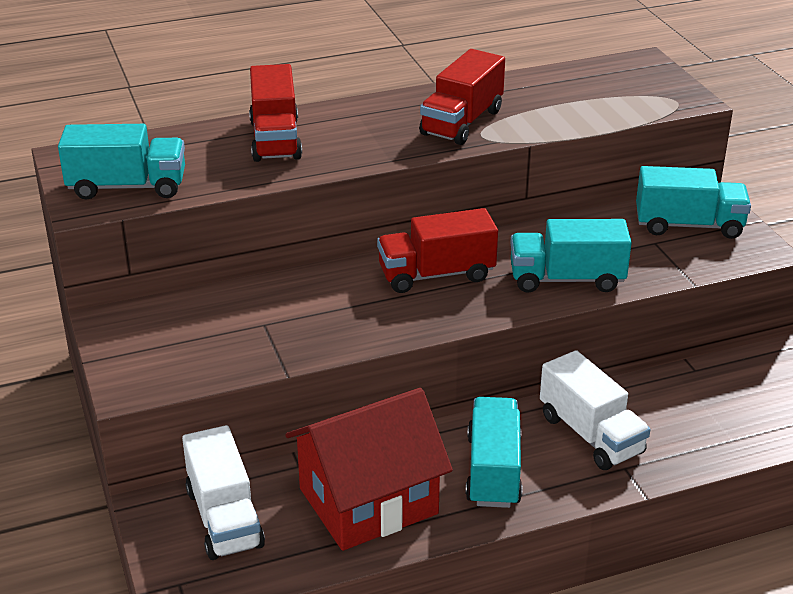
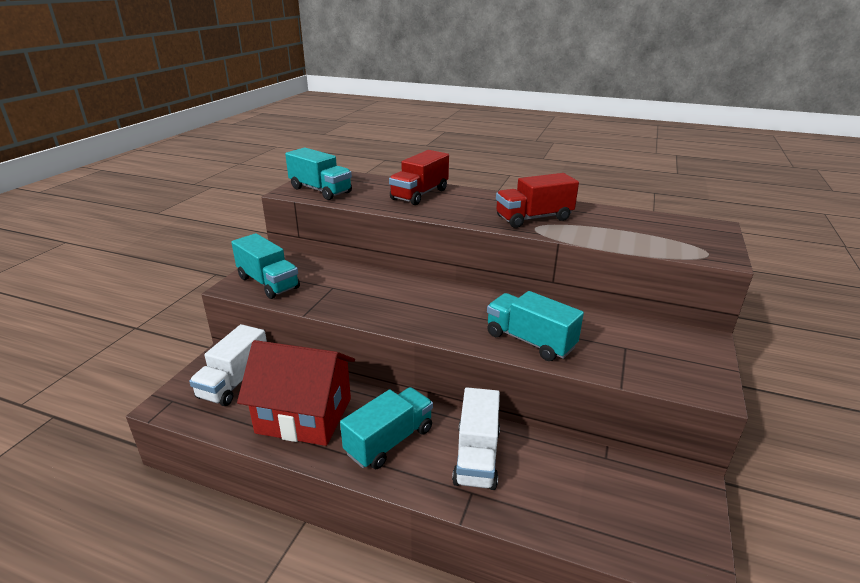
camera: 40 degrees right, 5 degrees down
red truck [377,208,498,293] -> none
turquoise truck [636,166,751,239] -> turquoise truck moved to [231,233,300,299]

